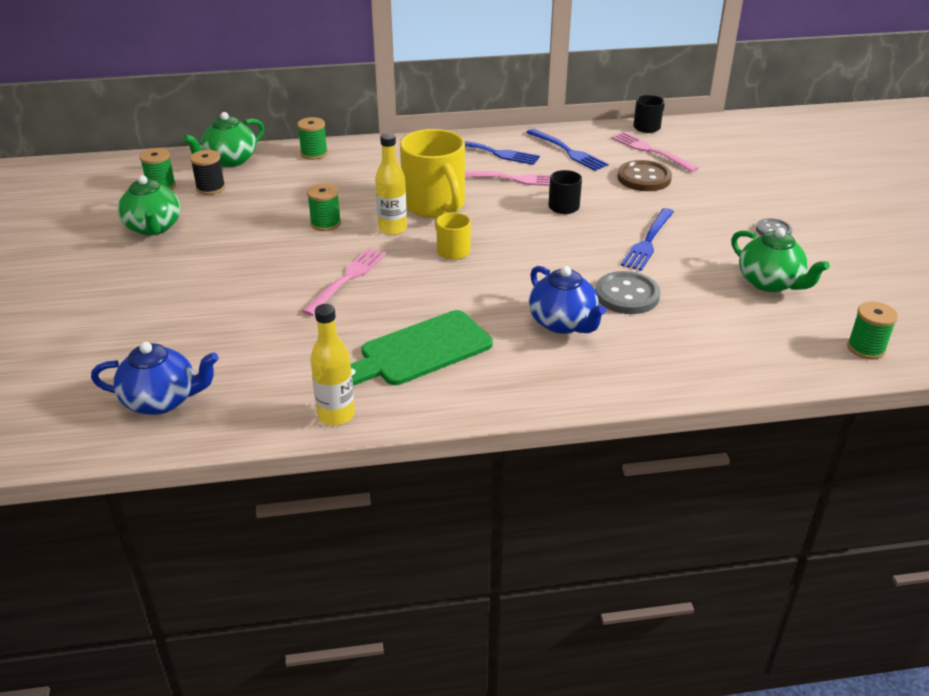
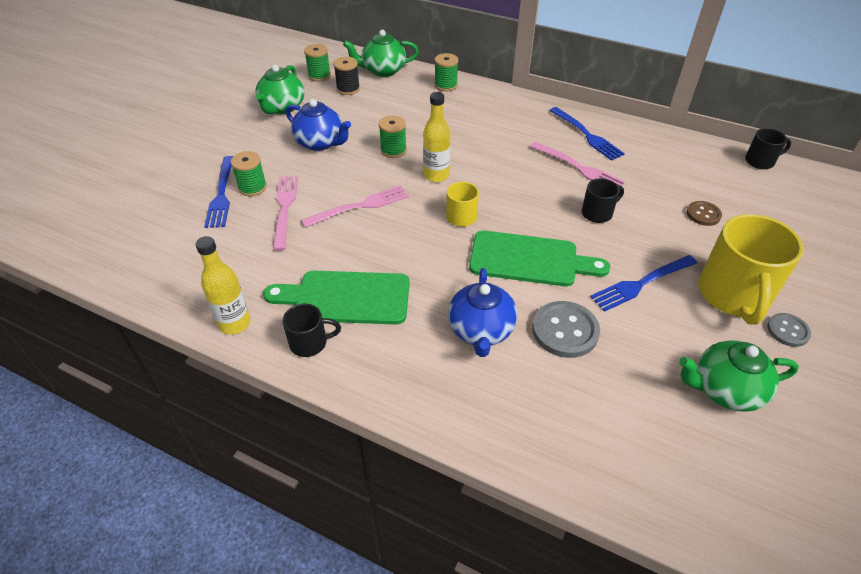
camera: 35 degrees right, 10 degrees up
blue teapot [91,342,219,415] -> blue teapot moved to [286,99,351,151]
yellow mug [400,129,465,218] -> yellow mug moved to [699,214,804,325]
blue fork [526,129,608,171] -> blue fork moved to [204,156,233,228]
pink fork [612,132,699,172] -> pink fork moved to [273,176,298,251]
brown button [617,160,672,191] -> brown button [687,201,722,226], size x0.60
green teapot [731,228,830,292] -> green teapot turned 90 degrees clockwise [679,340,799,412]
green spool [847,302,898,359] -> green spool moved to [231,151,267,196]
none -> black mug [282,304,341,357]
none -> green cutting board [469,230,610,286]

